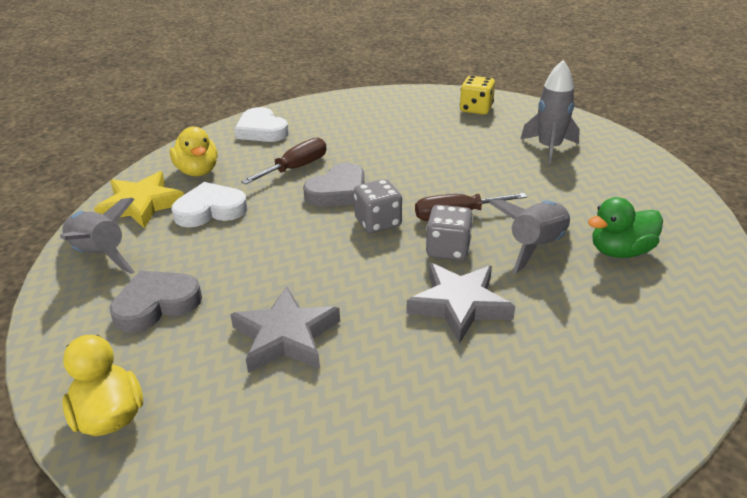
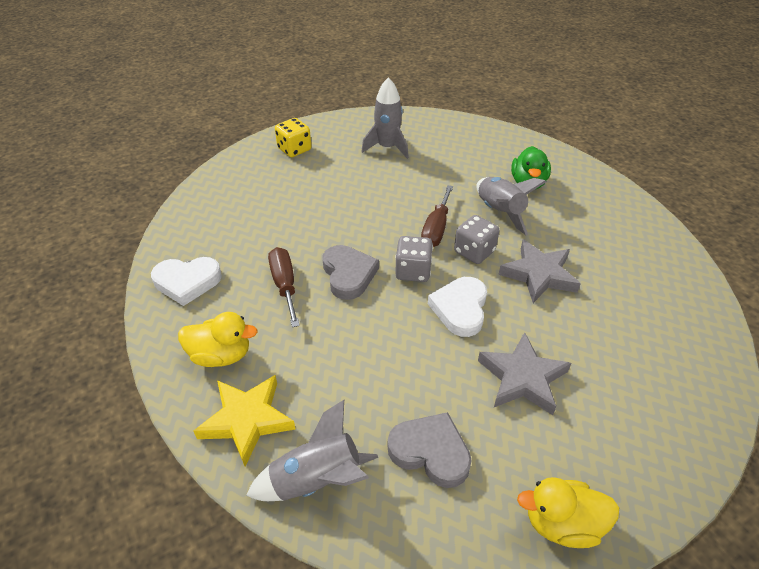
camera: 60 degrees left, 10 degrees up
grey heart [110,270,202,332] -> grey heart turned 120 degrees clockwise [388,412,472,488]
white heart [171,182,248,227] -> white heart moved to [428,277,487,337]

